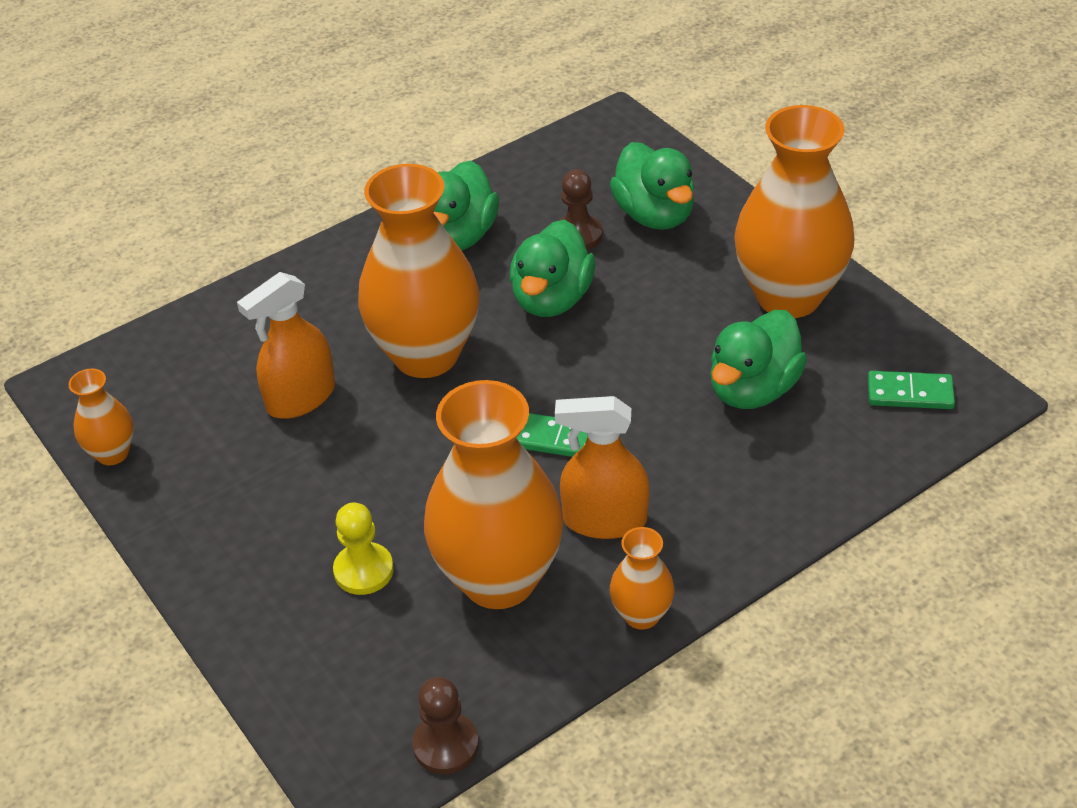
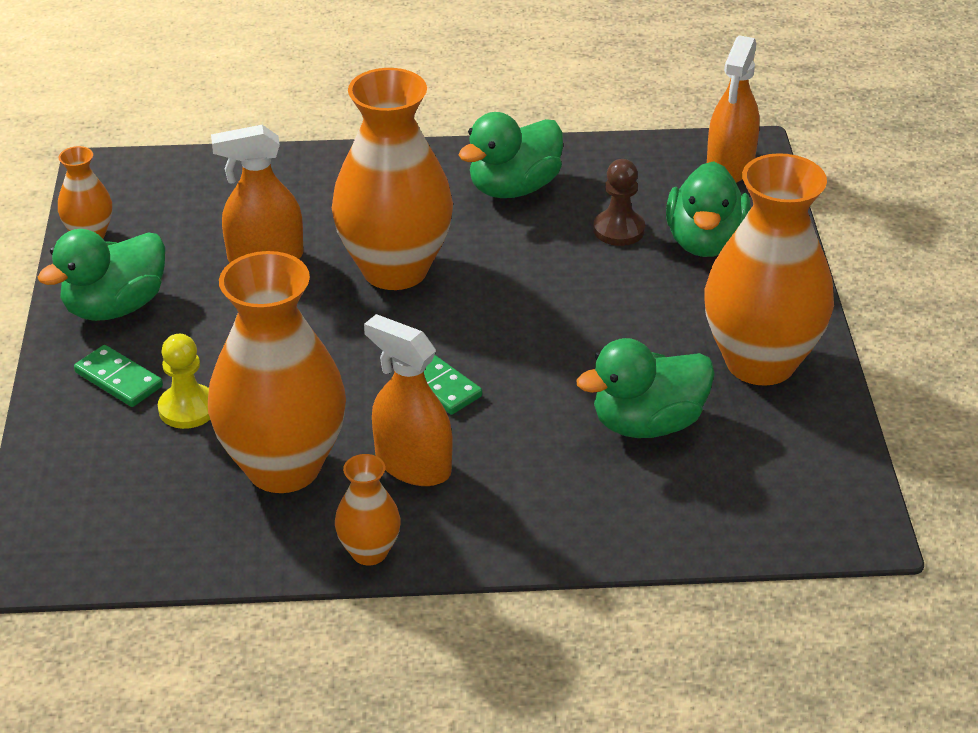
camera: 30 degrees right, 5 degrees down
brown pawn [412,677,479,774] -> none
green duck [510,220,595,317] -> green duck moved to [38,229,165,321]
green domino [868,371,955,409] -> green domino moved to [74,345,163,407]
none -> orange spray bottle [707,35,759,183]

